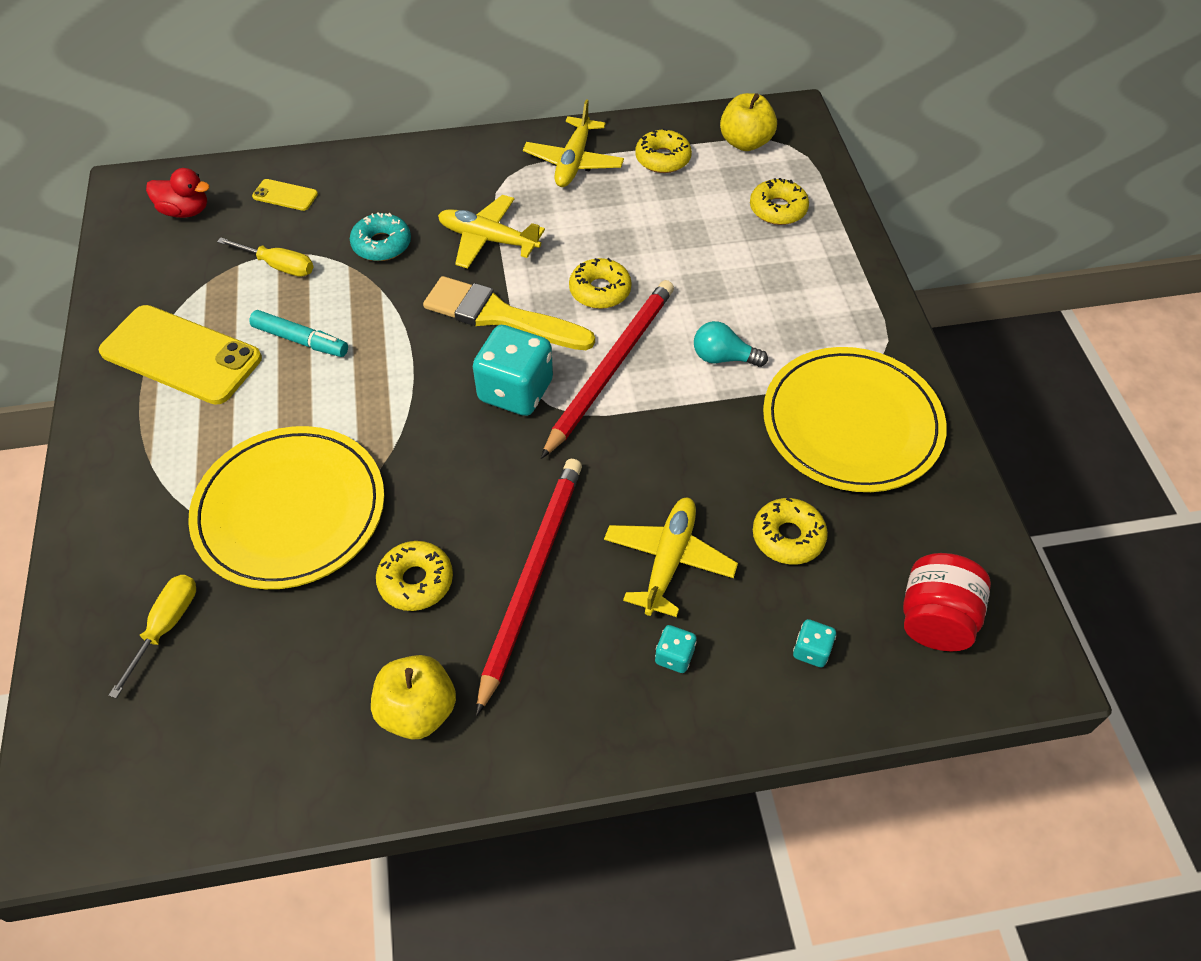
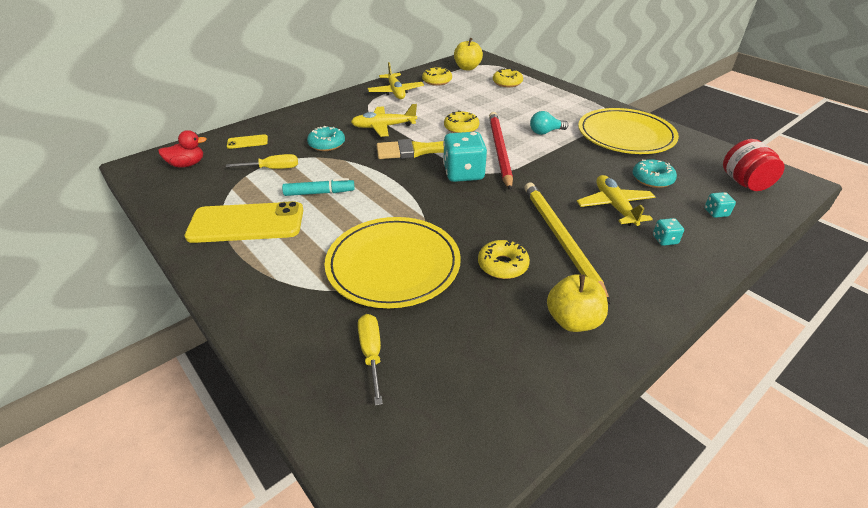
camera: 30 degrees left, 15 degrees down
red pencil [476,459,582,716] -> yellow pencil [525,182,611,305]
yellow donut [753,497,828,565] -> turquoise donut [633,159,677,188]

